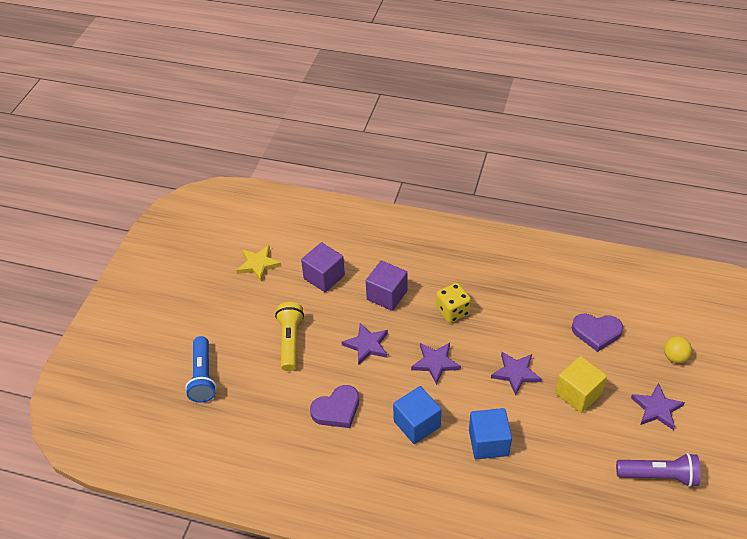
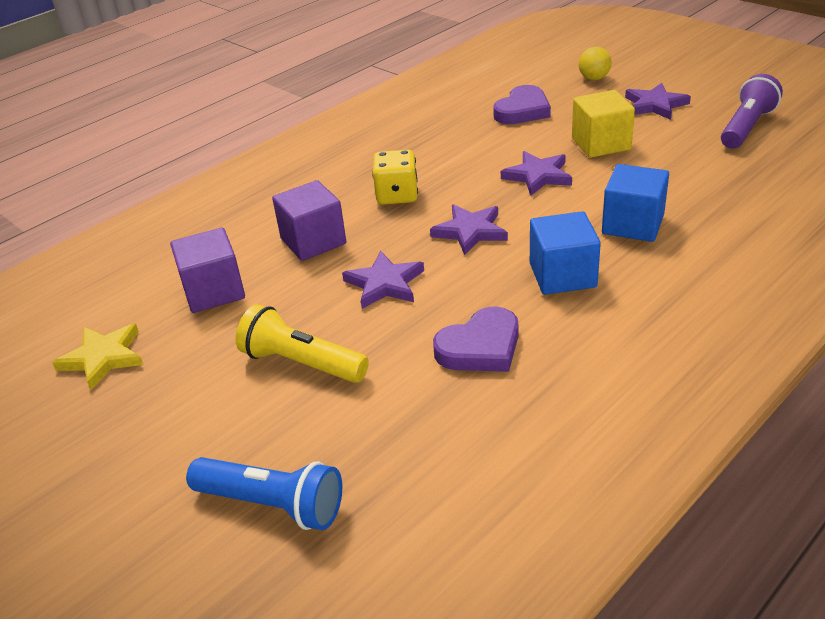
camera: 60 degrees left, 10 degrees down
purple heart [310,385,359,428] -> purple heart turned 60 degrees clockwise [433,306,518,372]

